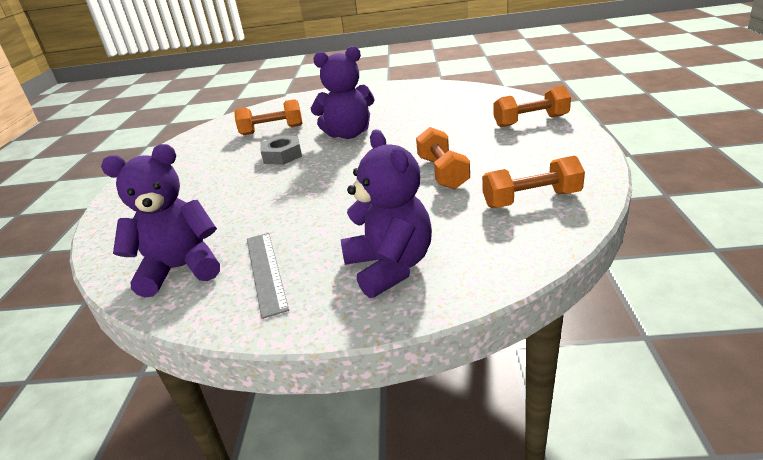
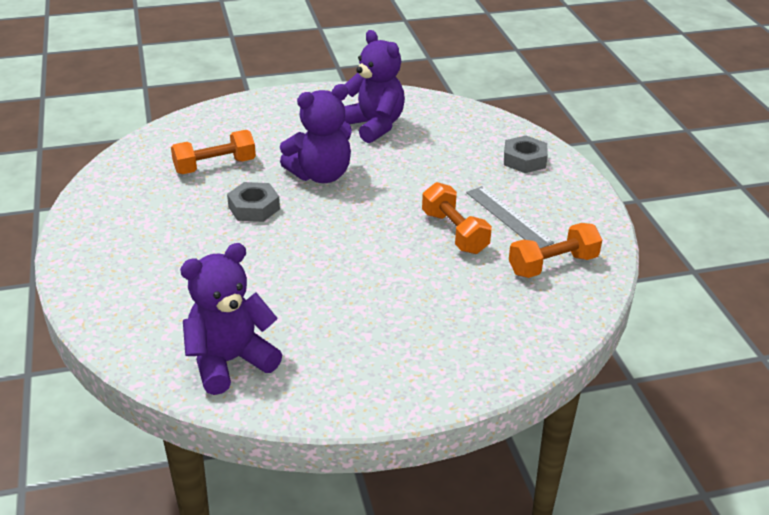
camera: 20 degrees left, 5 degrees up
grey ruler [247,233,289,319] -> grey ruler moved to [466,186,554,248]
purple teddy bear [341,130,432,298] -> purple teddy bear moved to [344,30,405,143]
orange dumbbell [494,86,571,127] -> grey nut [504,136,548,173]

